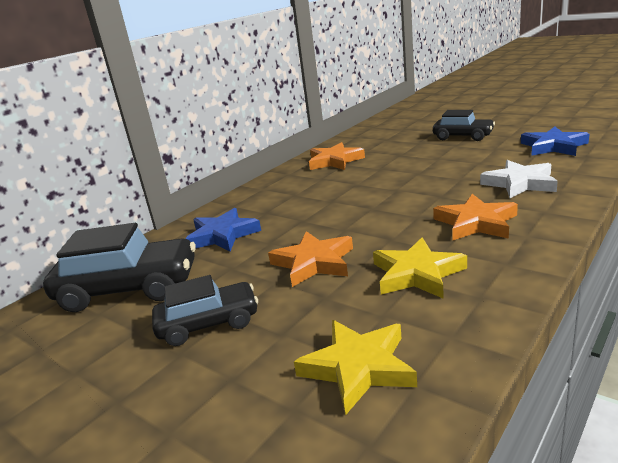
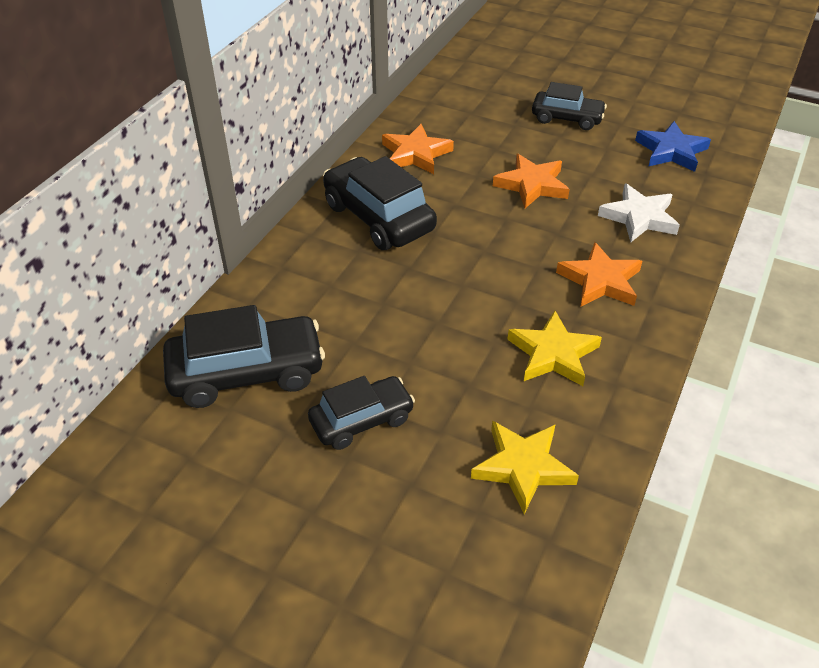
camera: 15 degrees left, 20 degrees up
blue star [185,208,261,252] -> none
orange star [268,231,353,287] -> orange star moved to [493,154,570,208]
none -> black car [323,156,437,250]

